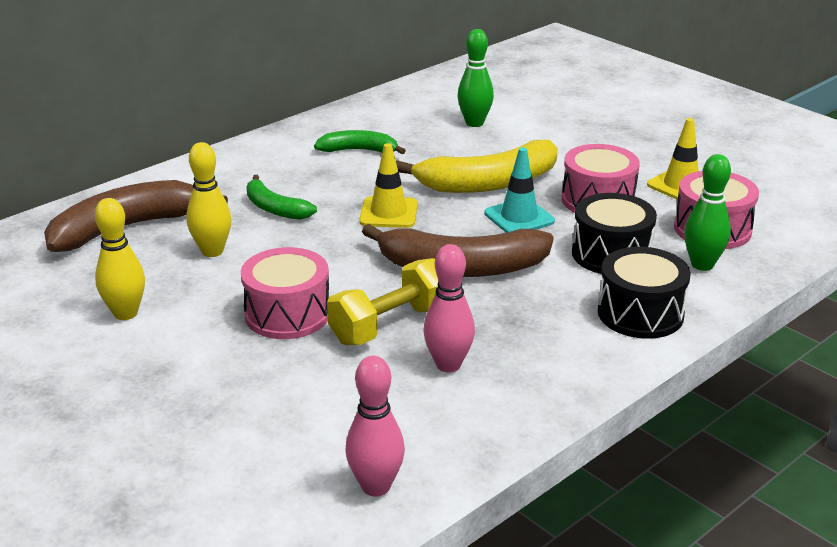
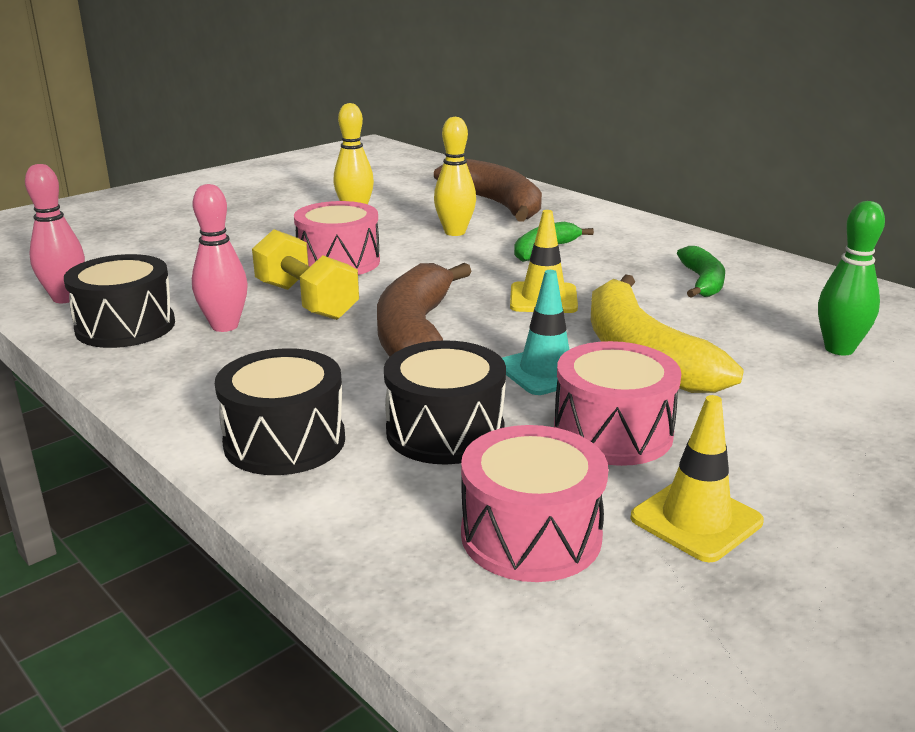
camera: 90 degrees right, 5 degrees down
green bowling pin [684,154,731,271] -> none
none -> black drum [64,254,175,348]

